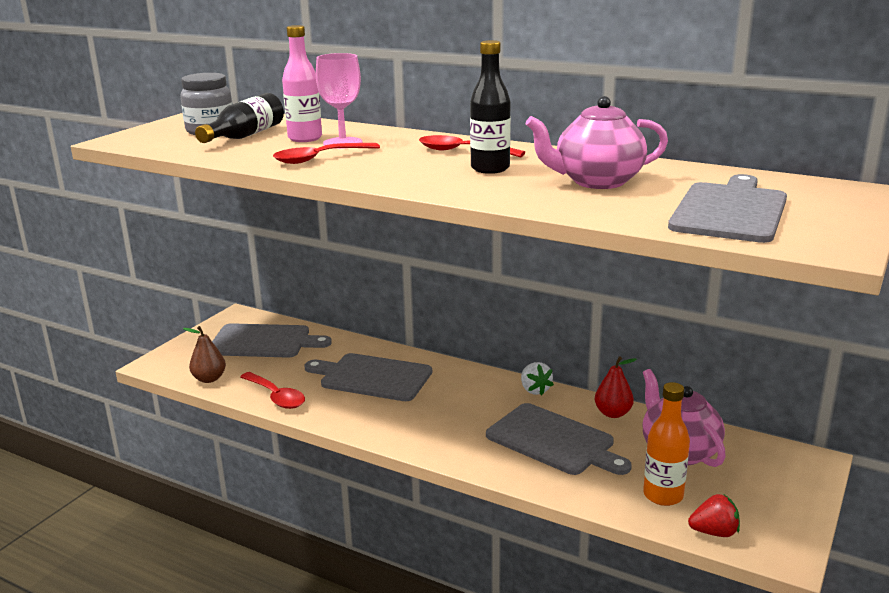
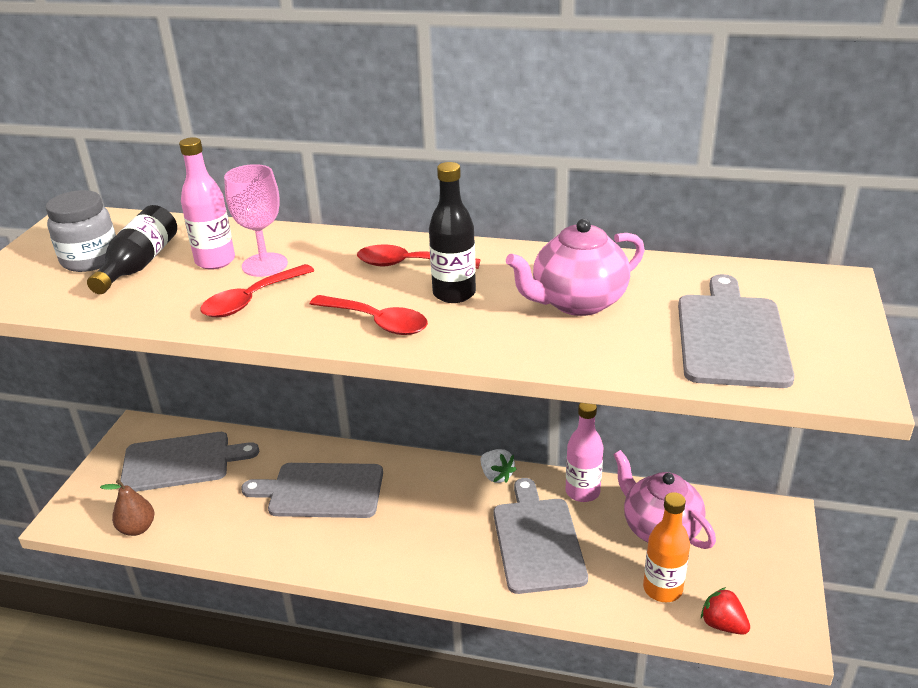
camera: 15 degrees left, 10 degrees up
red spoon [240,372,305,409] -> red spoon moved to [310,295,428,335]
grey cutting board [486,403,632,475] -> grey cutting board turned 120 degrees counterclockwise [493,478,588,594]
red pear [595,357,637,418] -> pink bottle [565,403,604,502]
red strawberry [688,494,740,537] -> red strawberry turned 120 degrees counterclockwise [701,587,750,635]

